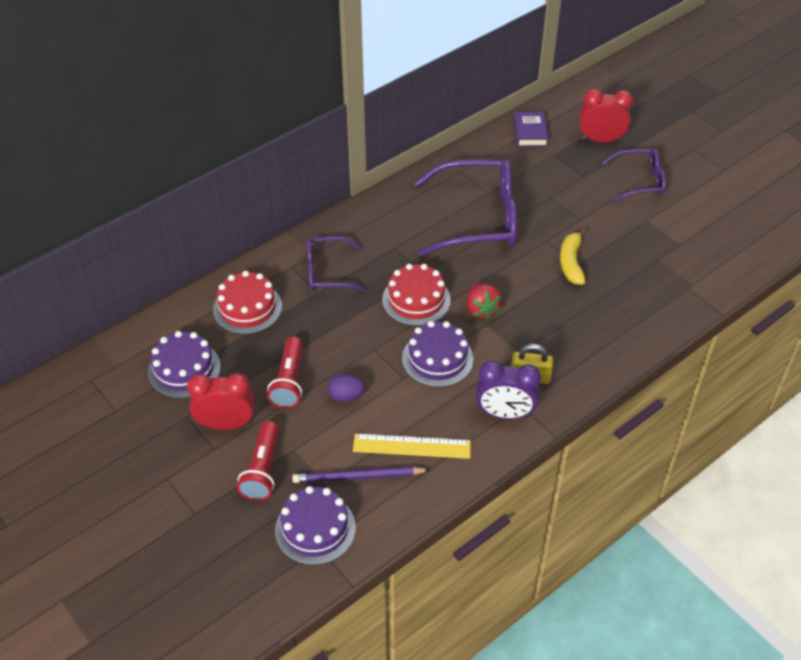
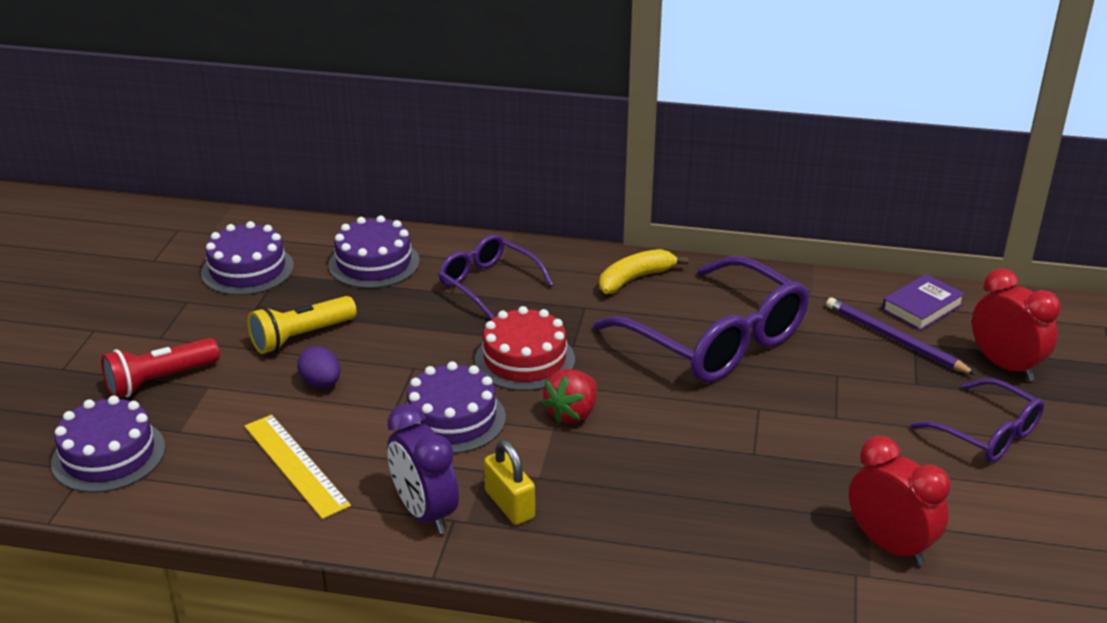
camera: 50 degrees right, 15 degrees down
red clock [187,373,254,430] -> red clock moved to [849,436,951,566]
red cake [213,271,282,334] -> purple cake [328,215,419,289]
red flashlight [267,337,303,409] -> yellow flashlight [247,296,357,354]
purple pencil [292,466,430,483] -> purple pencil moved to [826,298,976,375]
yellow banana [560,228,586,285] -> yellow banana moved to [599,249,688,294]

